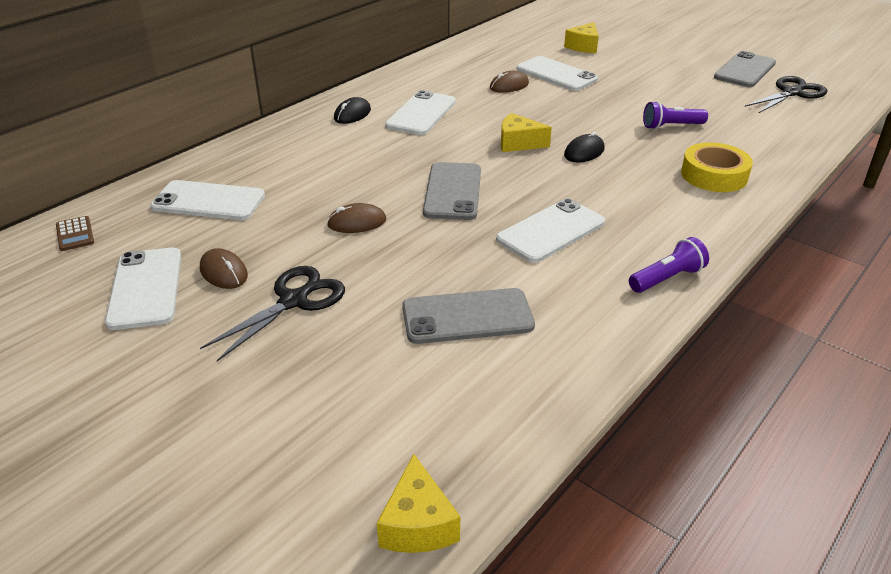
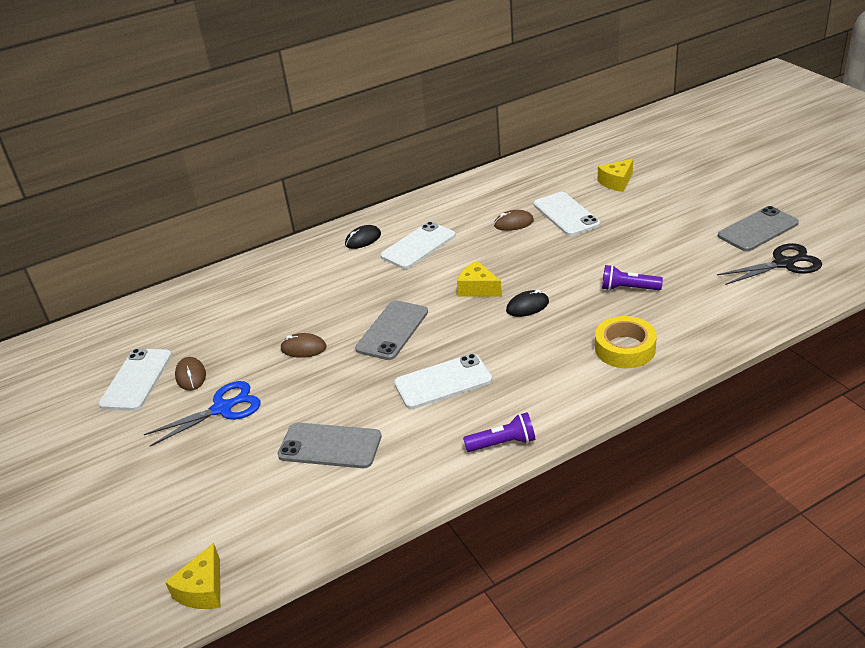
camera: 25 degrees right, 0 degrees up
brown calculator [56,216,94,251] -> none
white phone [150,180,265,220] -> none
black scissors [200,266,345,361] -> blue scissors [144,381,261,447]

